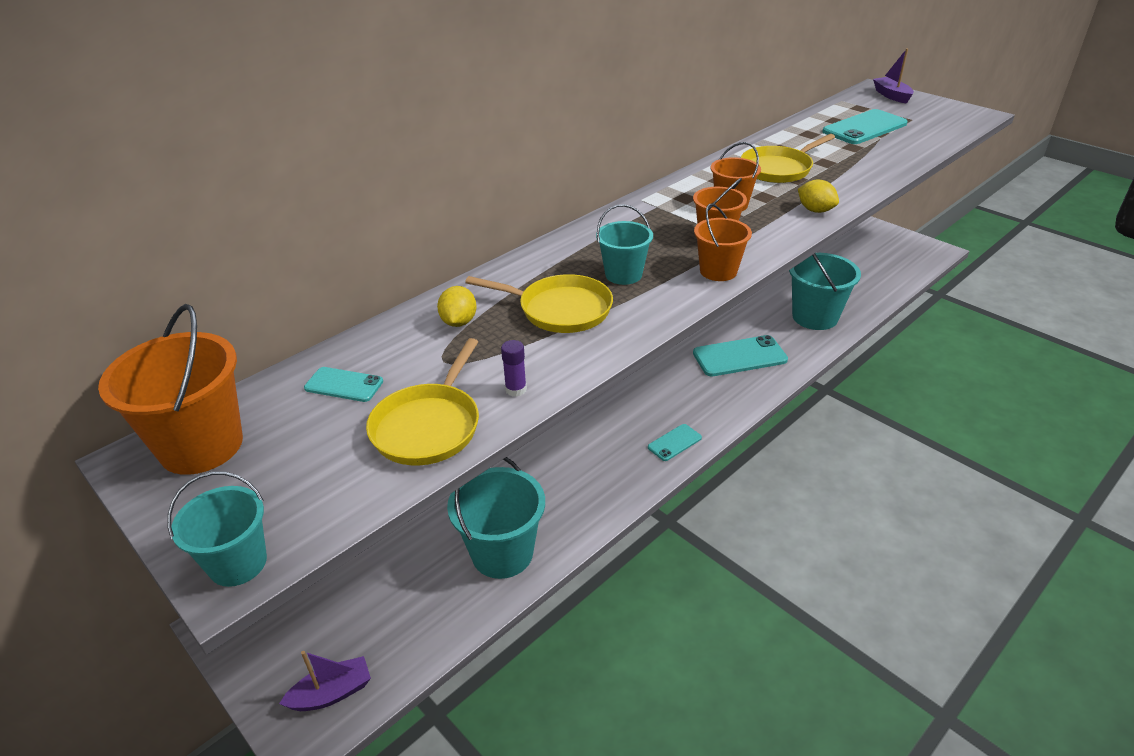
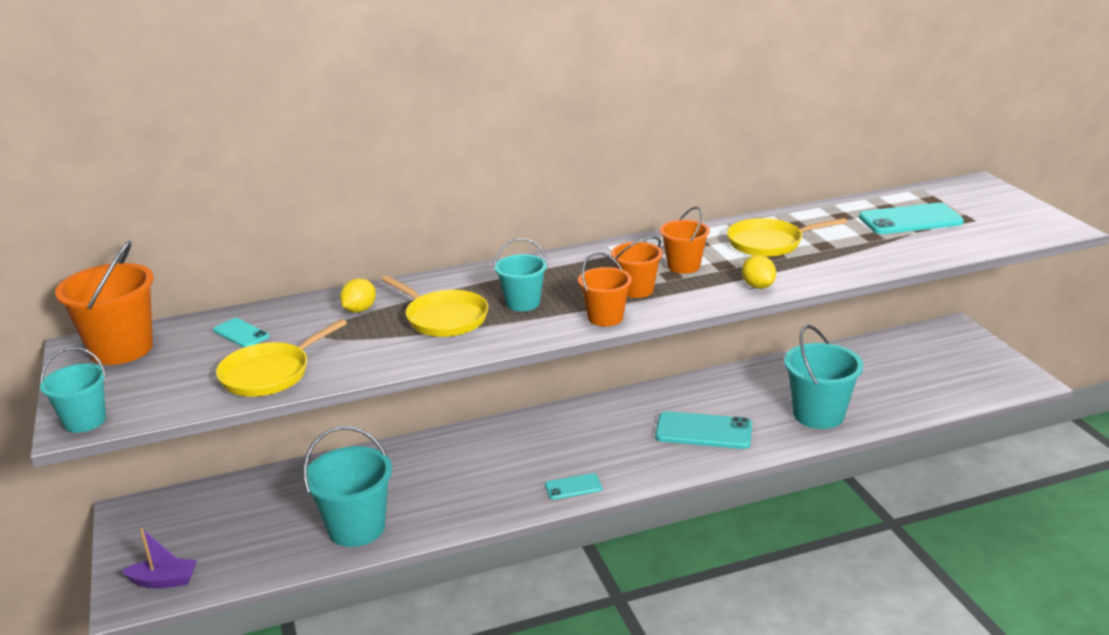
camera: 25 degrees right, 10 degrees down
purple glue stick [501,340,527,397] -> none
purple boat [873,49,914,104] -> none

